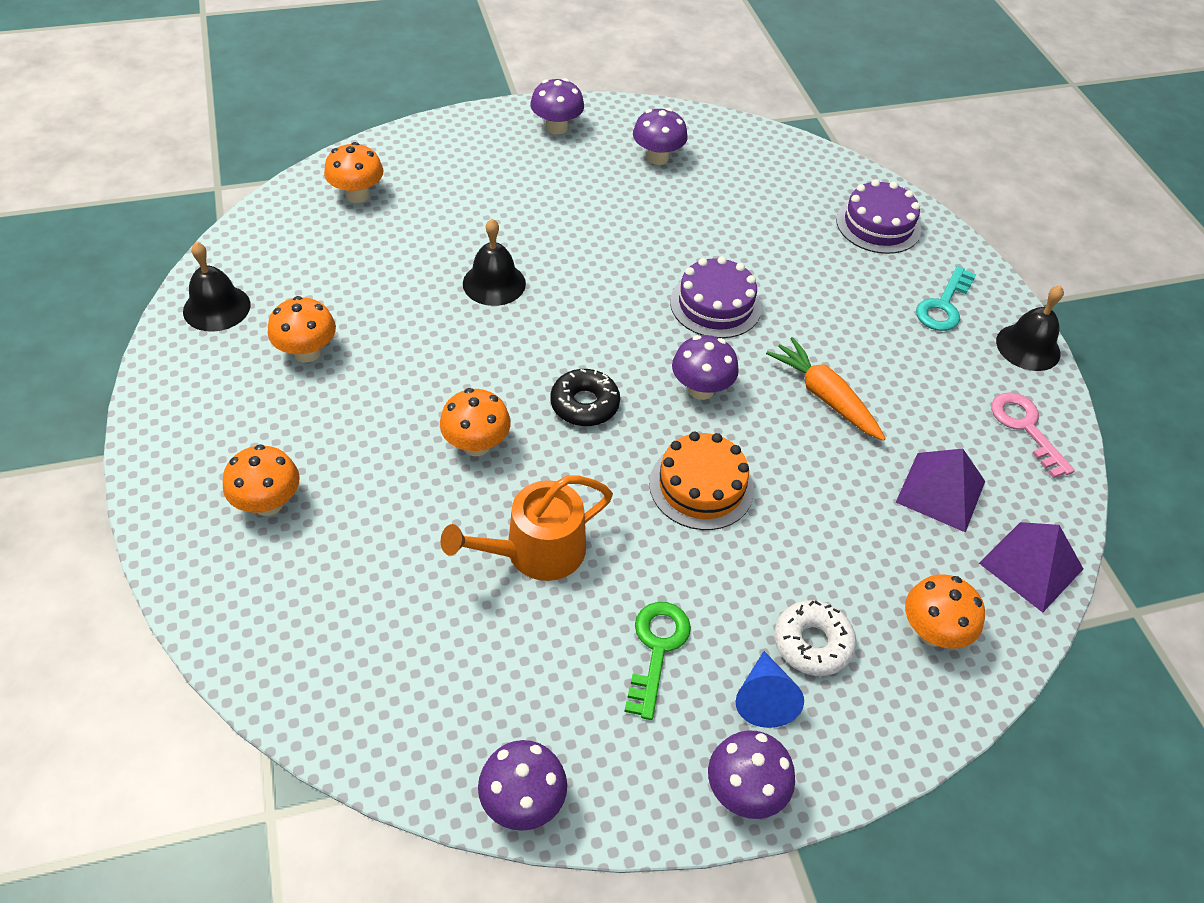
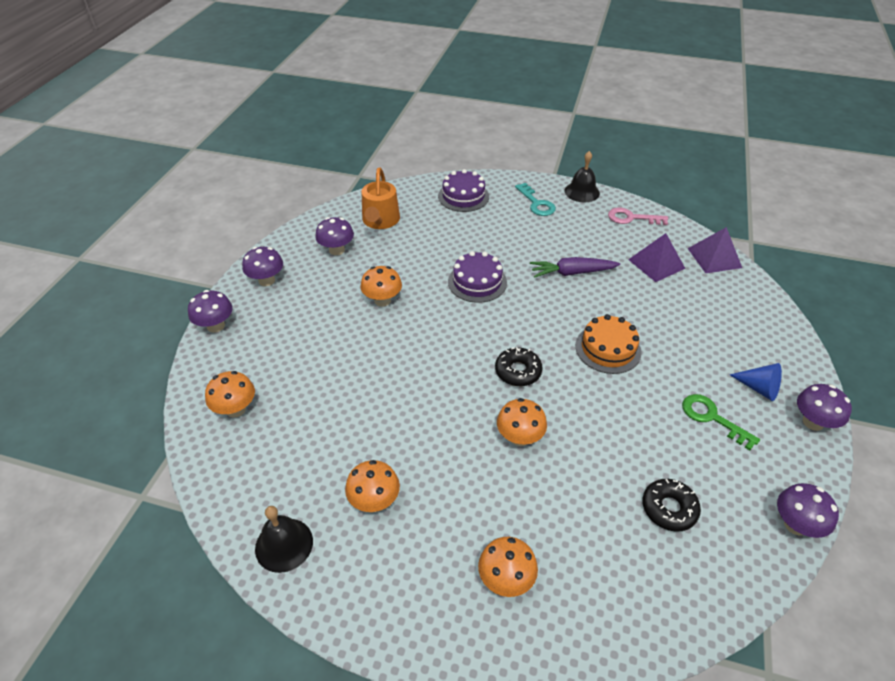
camera: 55 degrees left, 5 degrees down
orange watering can [441,476,613,581] -> orange watering can moved to [362,167,400,229]
black bell [463,219,526,306] -> none
purple mushroom [672,335,739,400] -> purple mushroom moved to [188,290,233,333]
orange carrot [766,337,886,441] -> purple carrot [530,257,620,278]
white donut [774,600,856,676] -> none
orange mushroom [905,574,985,649] -> orange mushroom moved to [360,266,402,306]
none -> black donut [642,479,701,531]

